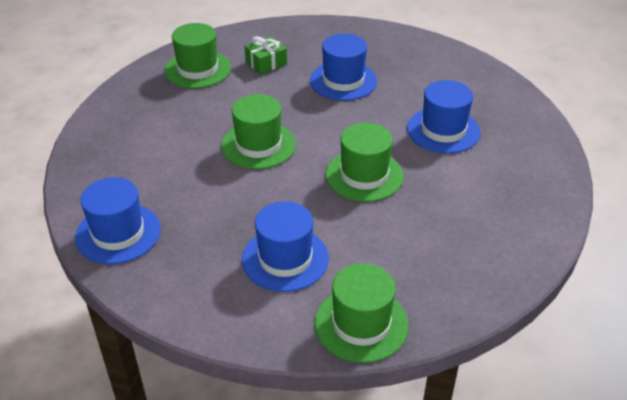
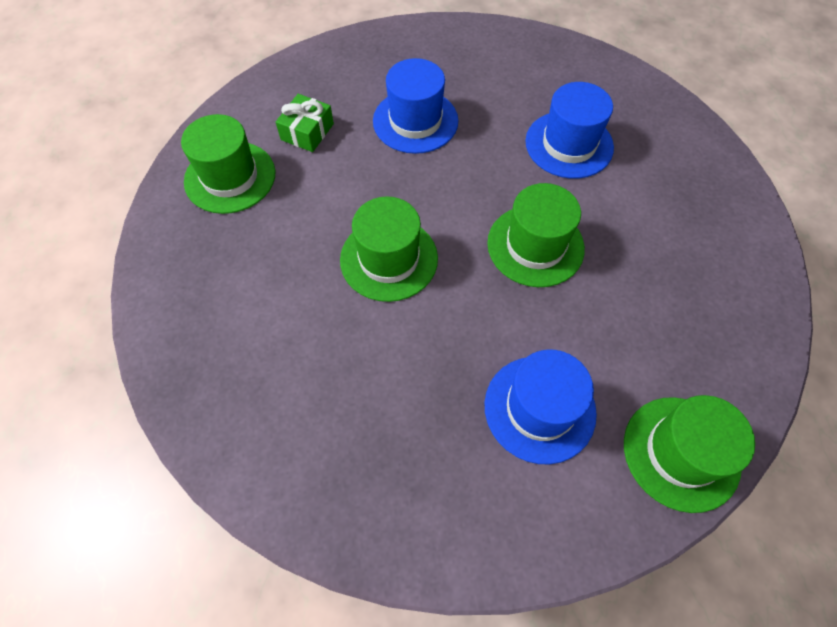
camera: 30 degrees left, 20 degrees up
blue hat [75,177,161,264] -> none

